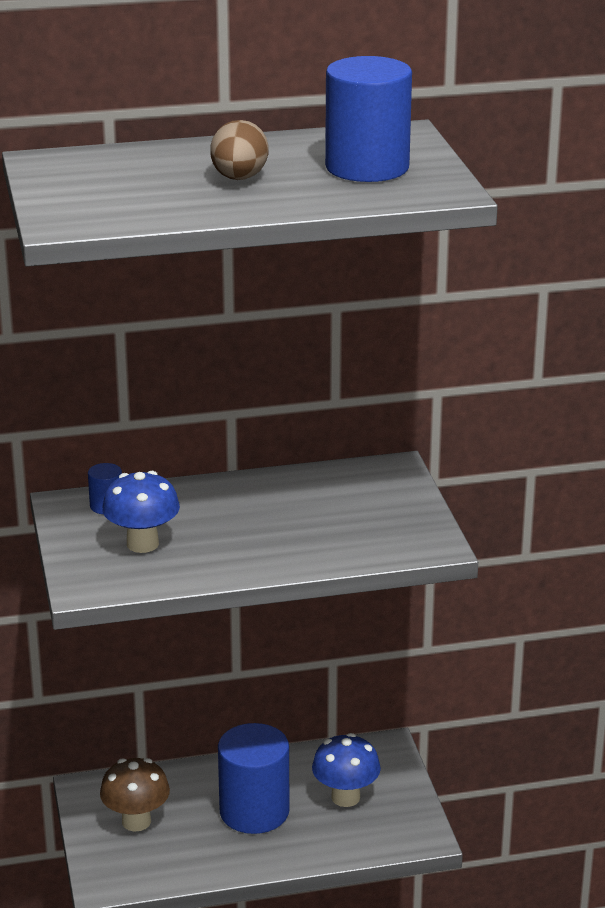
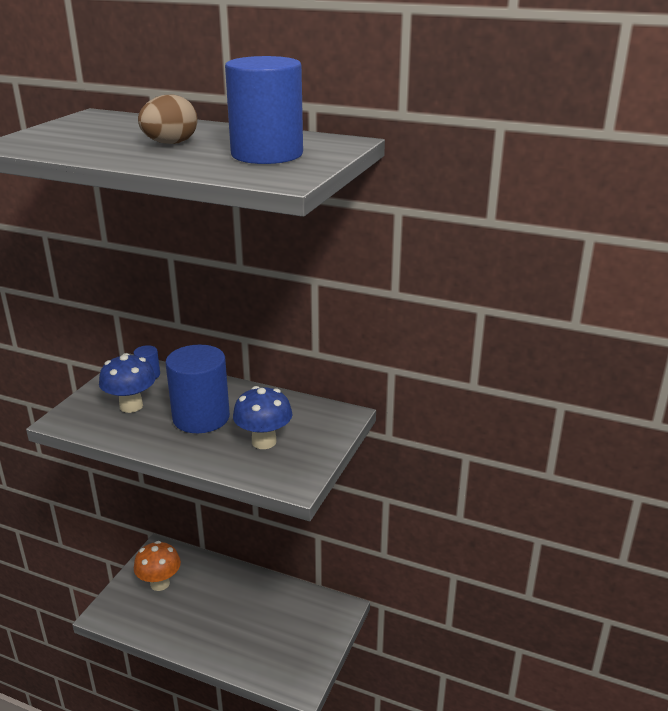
camera: 35 degrees right, 0 degrees up
brown mushroom [100,758,170,832] -> orange mushroom [134,541,181,591]
blue cylinder [218,723,289,834] -> blue cylinder moved to [166,345,230,433]
blue mushroom [312,733,381,807] -> blue mushroom moved to [233,386,292,449]

